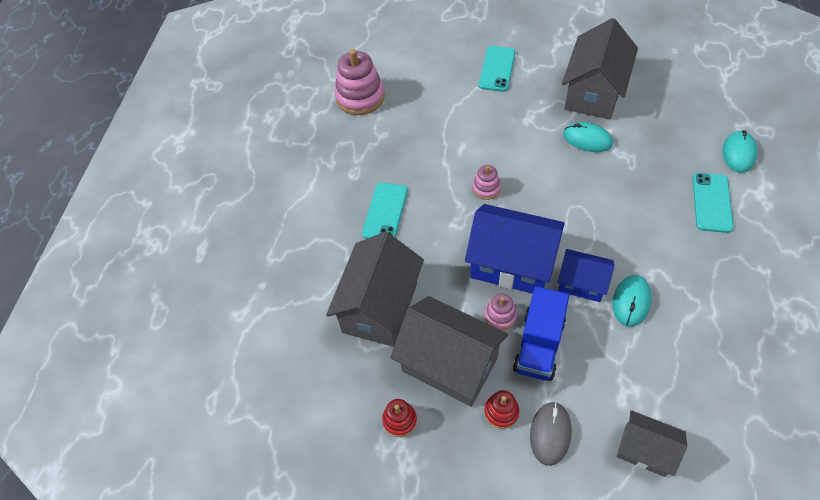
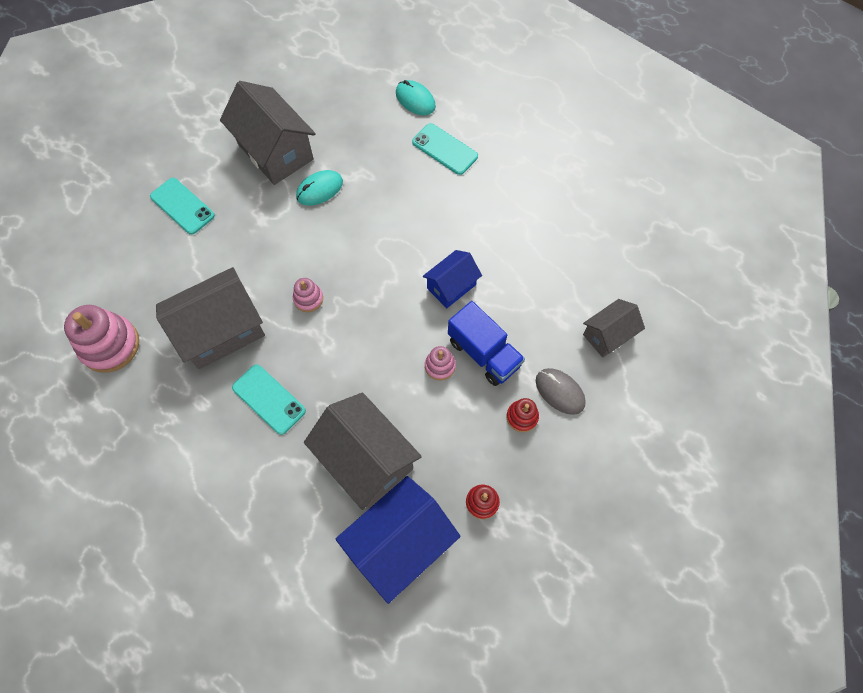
camera: 65 degrees left, 10 degrees up
grey house [390,296,508,407] -> grey house moved to [156,267,265,369]
blue house [465,204,565,294] -> blue house moved to [336,476,461,604]
turquoise mouse [613,275,652,327] -> none

